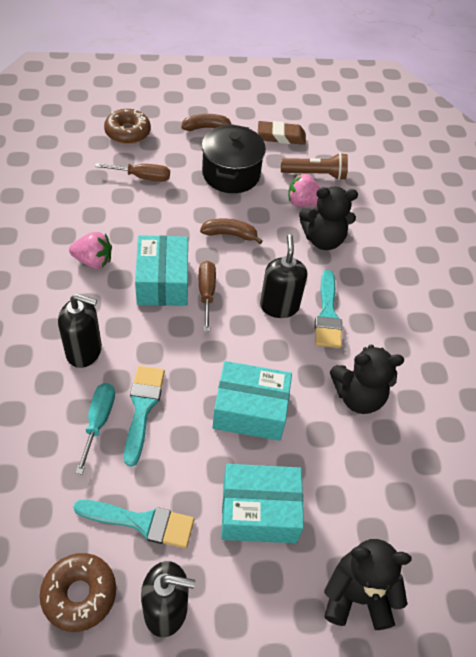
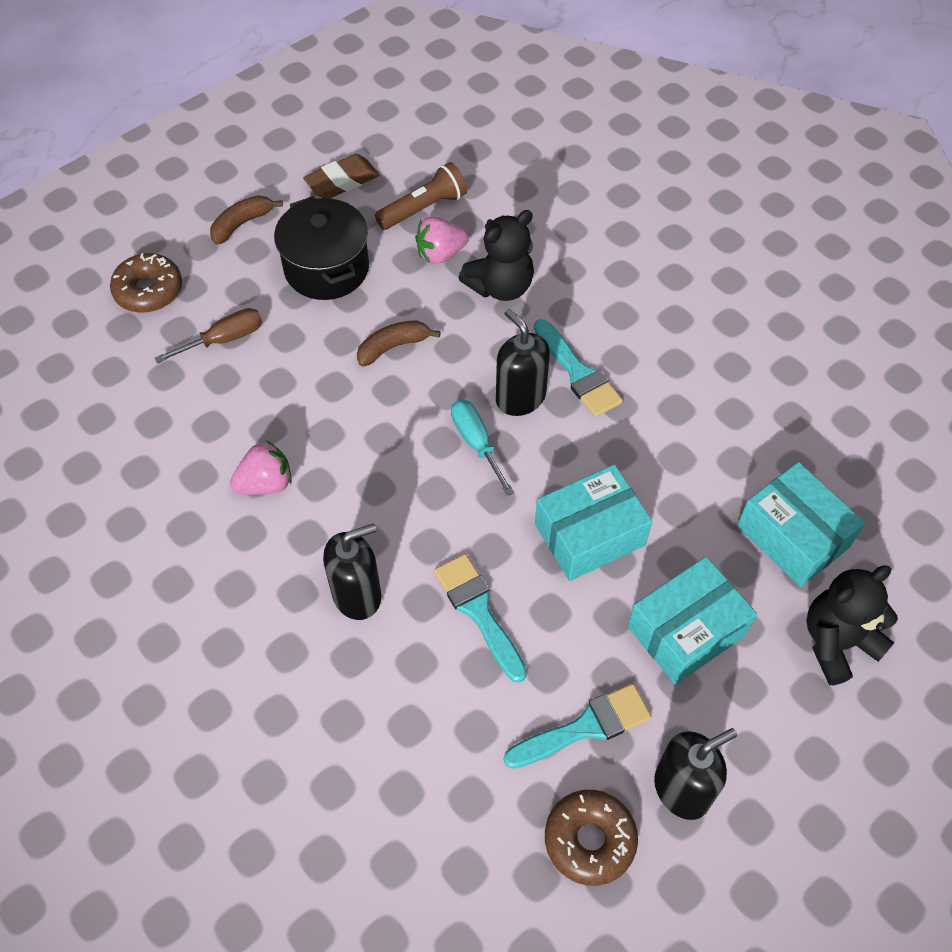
camera: 30 degrees left, 5 degrees up
turquoise screwdriver [76,383,115,475] -> turquoise screwdriver moved to [451,399,514,496]
turquoise box [135,235,188,306] -> turquoise box moved to [737,462,865,587]
brown screwdriver [199,261,216,332] -> none
black teddy bear [330,344,404,414] -> none

